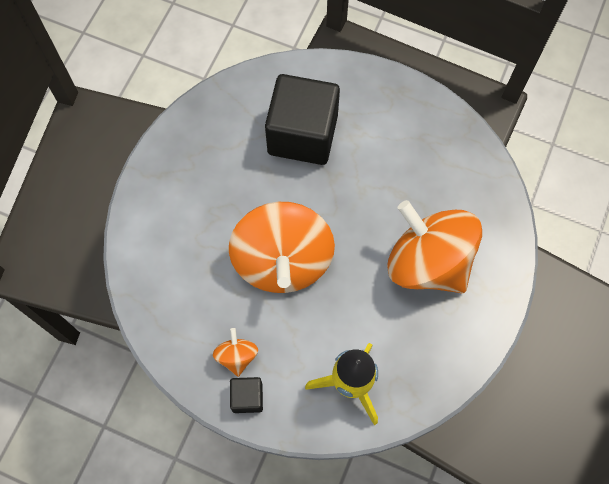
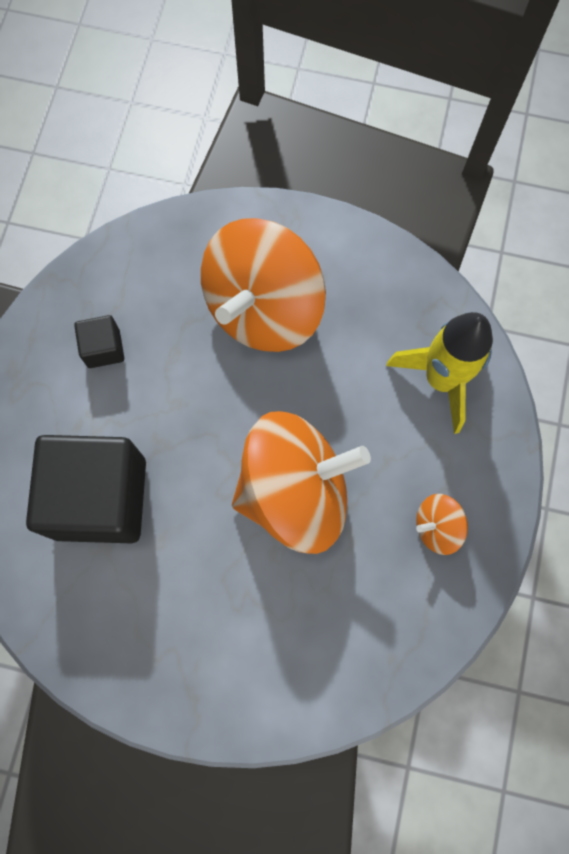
camera: 100 degrees left, 5 degrees up
black cube [230,377,263,413] -> black cube moved to [74,315,124,368]

